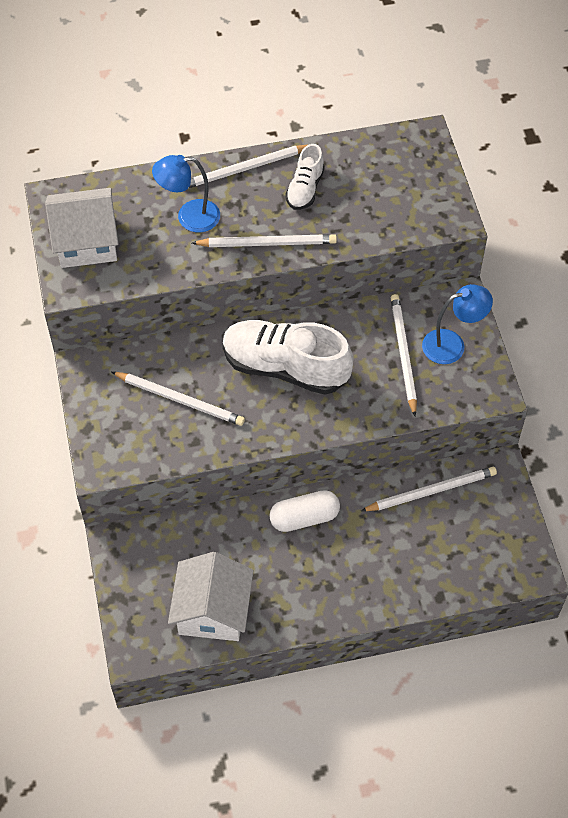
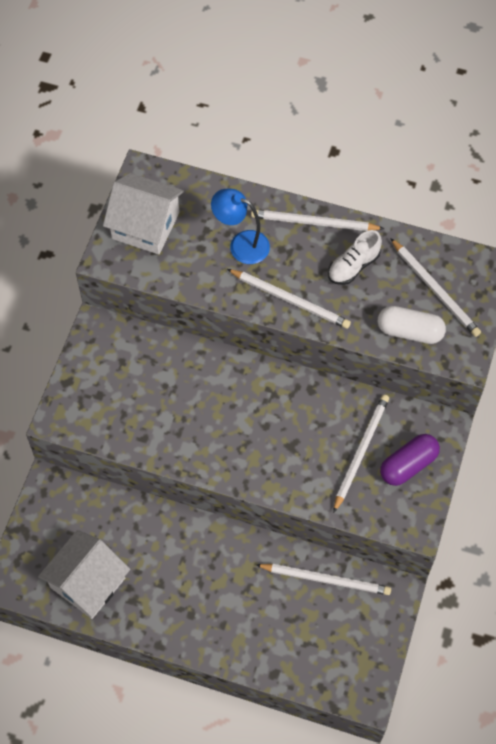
camera: 30 degrees right, 5 degrees up
white pencil [112,372,245,426] -> white pencil moved to [390,238,481,337]
white shoe [223,320,353,395] -> none
white capsule [269,490,340,532] -> white capsule moved to [378,306,446,344]
blue lamp [422,284,493,364] -> purple capsule [380,434,440,486]

